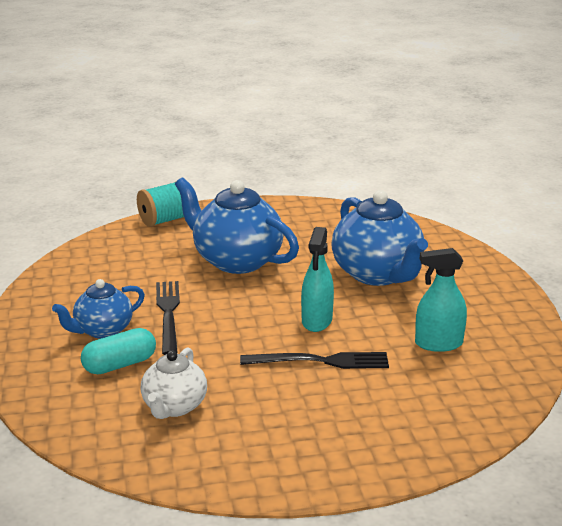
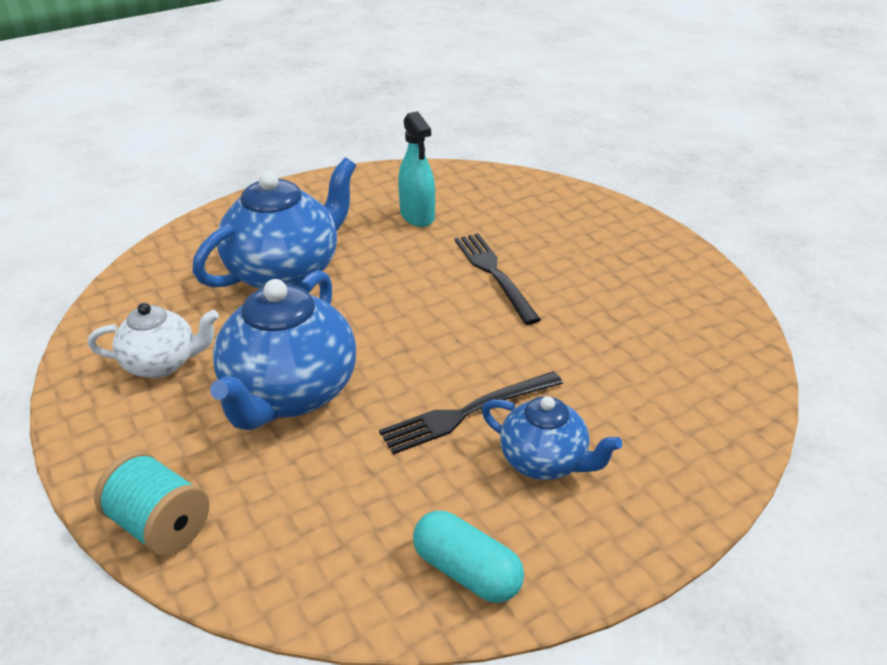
camera: 110 degrees left, 10 degrees up
turquoise capsule [81,328,156,374] -> turquoise capsule moved to [413,511,524,603]
white teapot [141,347,207,419] -> white teapot moved to [88,303,219,378]
turquoise spray bottle [301,227,334,332] -> none

